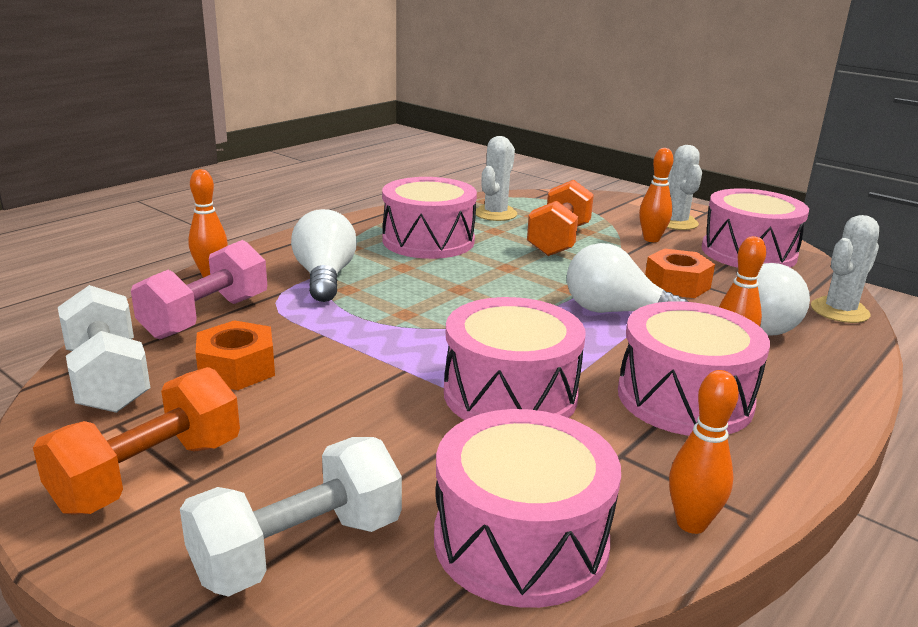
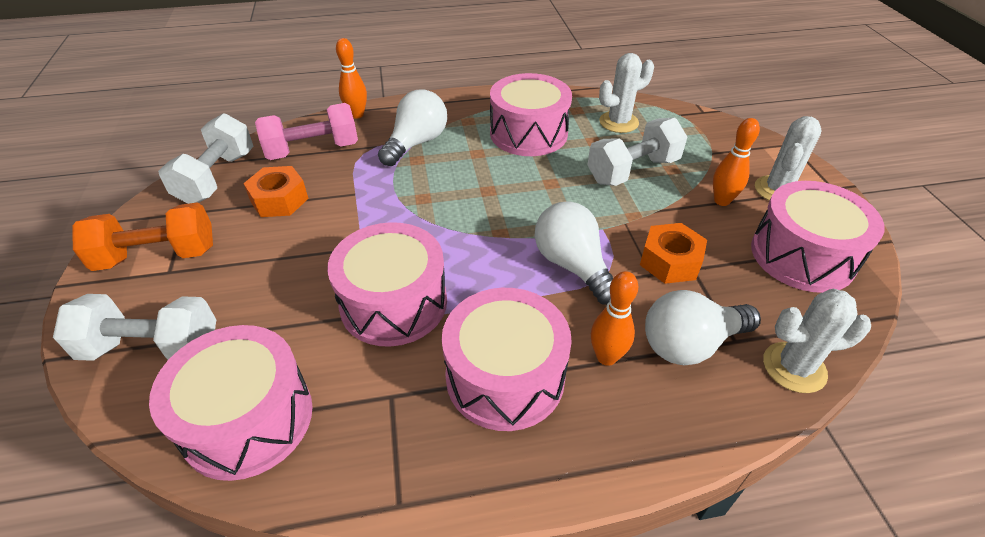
camera: 40 degrees right, 20 degrees up
orange dumbbell [527,180,594,256] -> white dumbbell [587,118,687,186]
orange bowling pin [669,370,739,534] -> none

